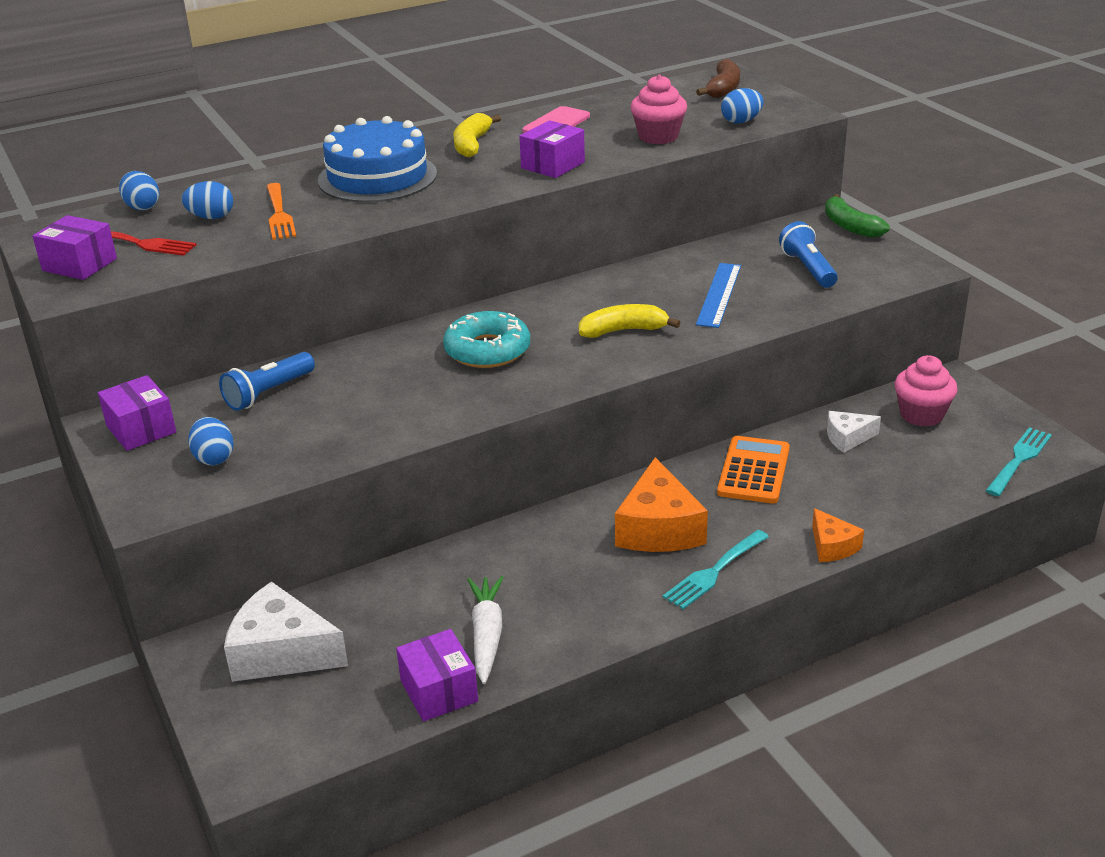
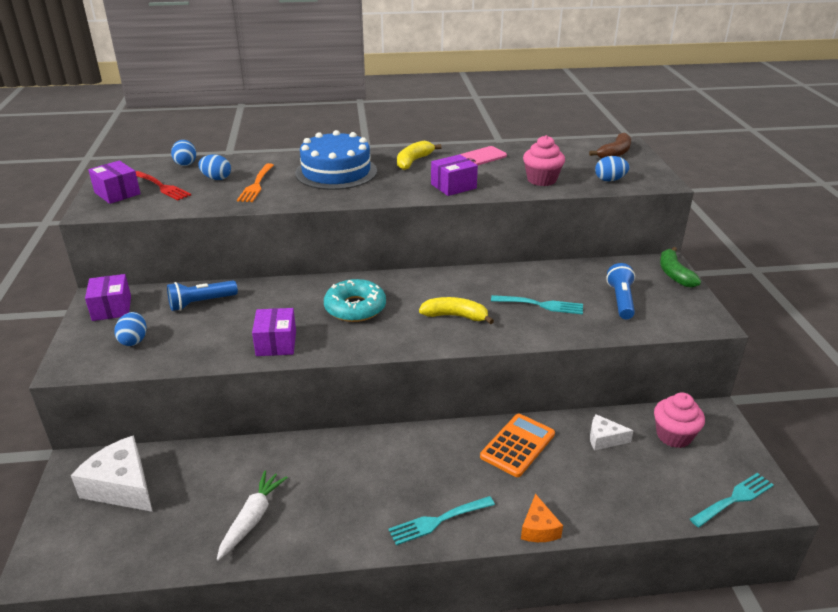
camera: 20 degrees right, 0 degrees up
purple box [396,629,478,721] -> purple box moved to [252,308,296,356]
orange cheese [615,457,708,552] -> none
blue ruler [696,263,741,328] -> turquoise fork [491,295,583,315]

